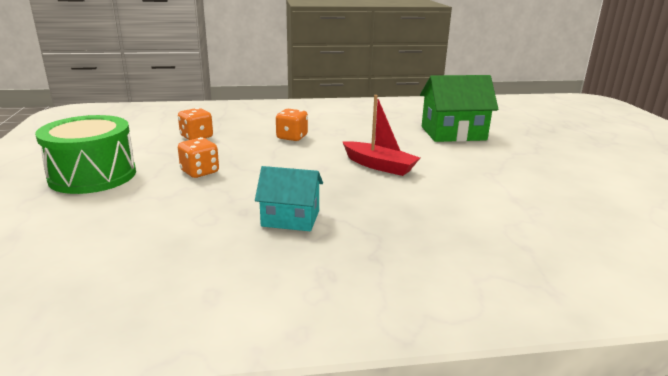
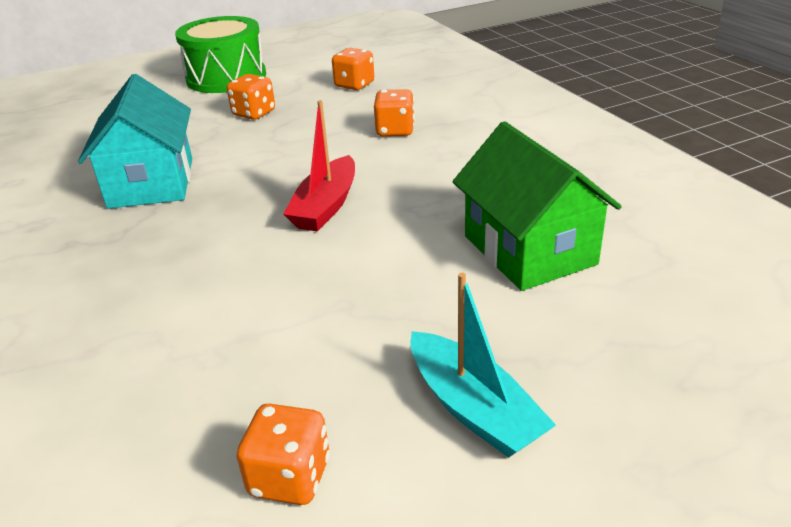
camera: 75 degrees right, 10 degrees up
turquoise house [255,166,323,231] -> turquoise house [78,74,192,209], size x1.58
none -> orange dice [237,404,330,505]
none -> turquoise boat [410,273,556,458]

